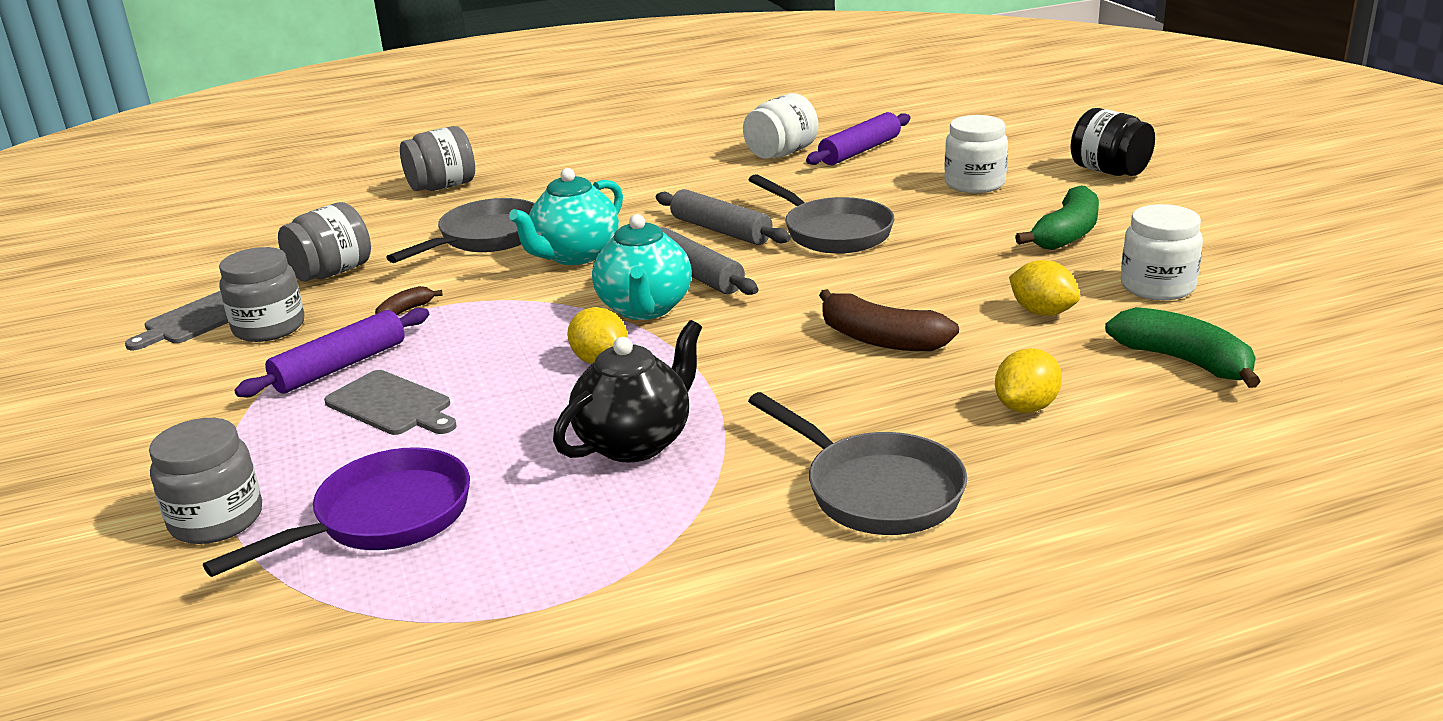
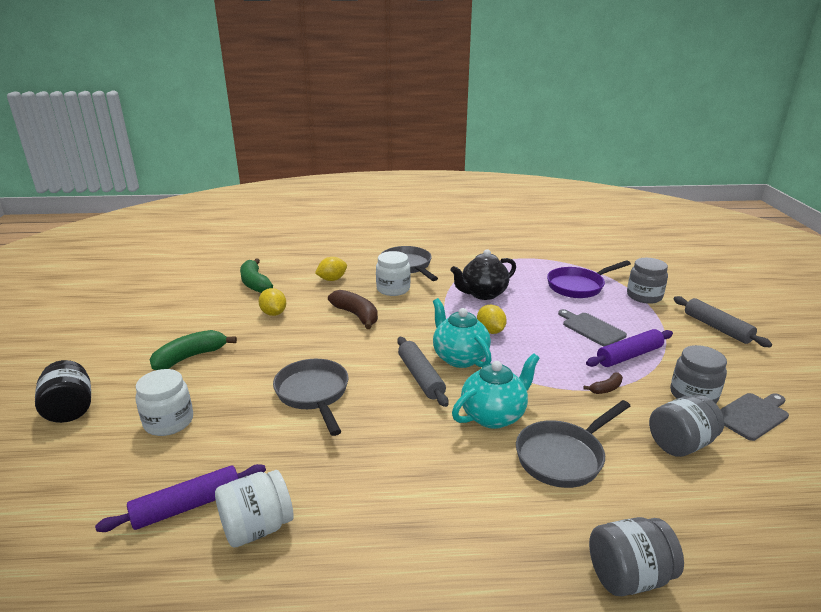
camera: 165 degrees left, 0 degrees up
turquoise teapot [592,214,692,320] -> turquoise teapot turned 45 degrees counterclockwise [433,298,492,368]
grey rolling pin [656,189,791,245] -> grey rolling pin moved to [674,296,772,347]
white jar [1121,204,1203,300] -> white jar moved to [376,251,411,296]

